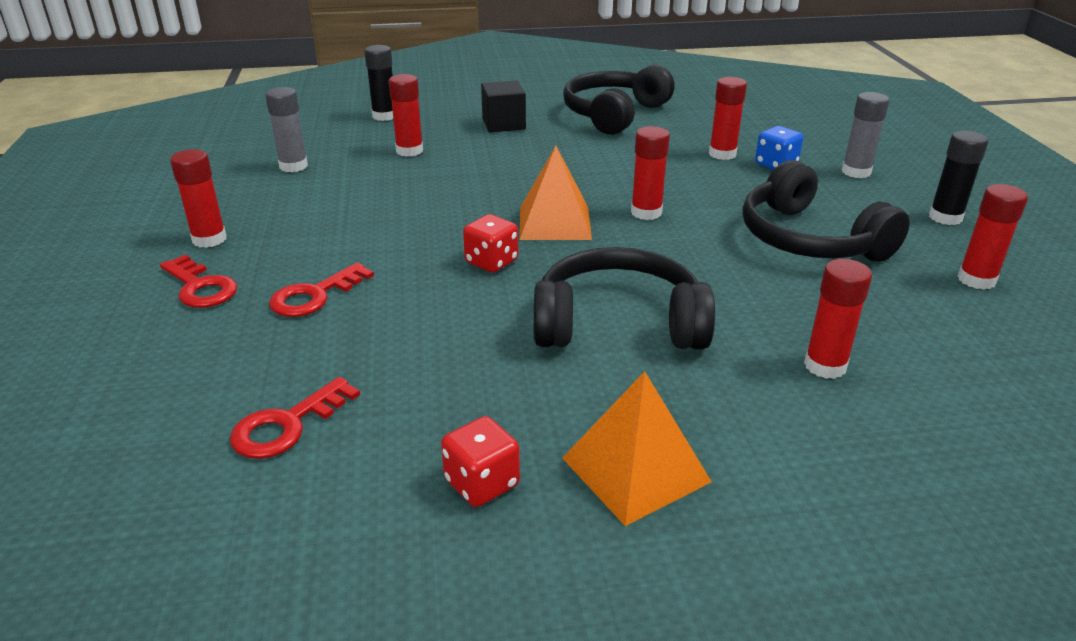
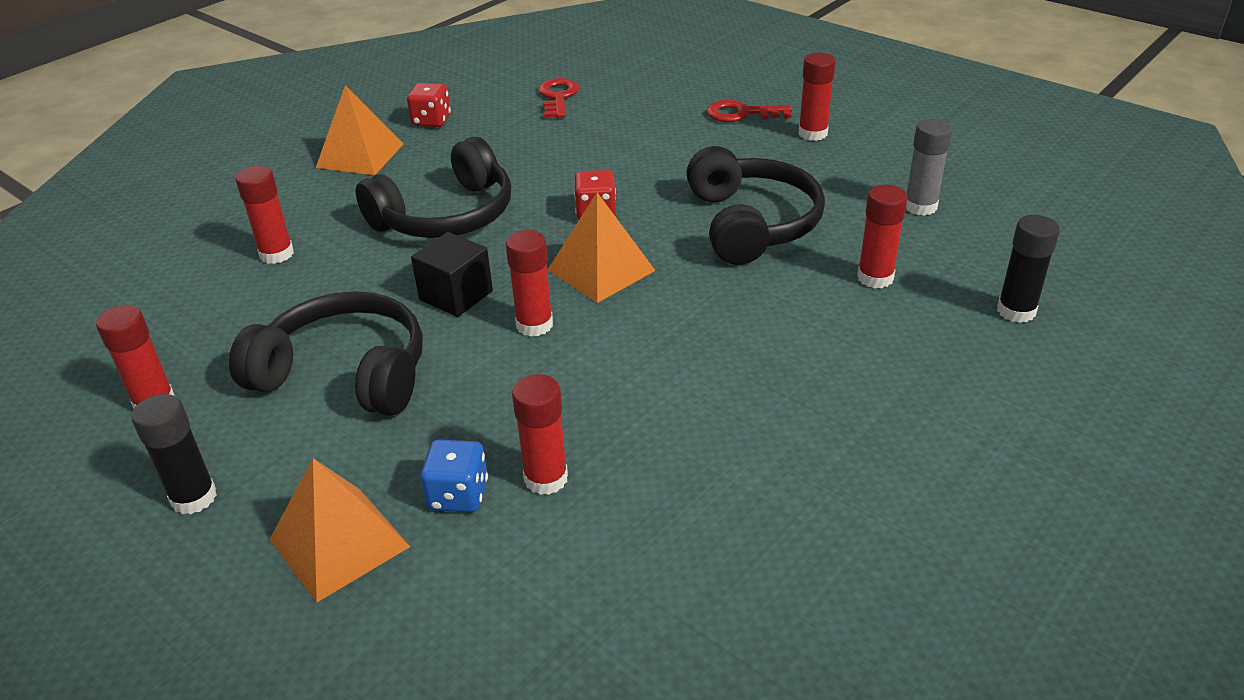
camera: 140 degrees right, 5 degrees up
red key [269,263,374,317] -> none
black cube [481,81,526,132] -> black cube moved to [411,232,493,317]
black headphones [563,65,675,135] -> black headphones moved to [686,146,825,265]
grey glue stick [842,92,890,178] -> orange pyramid [269,458,410,603]

